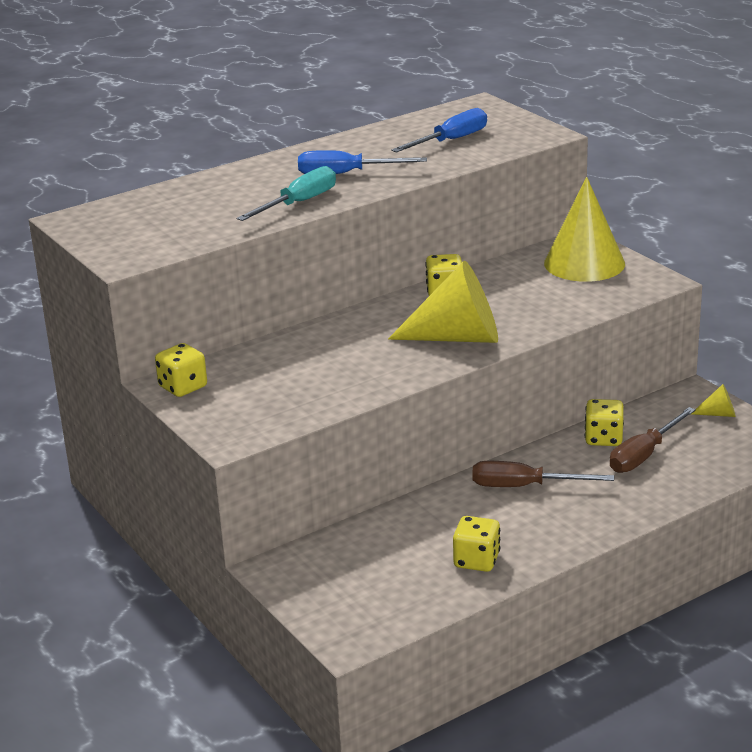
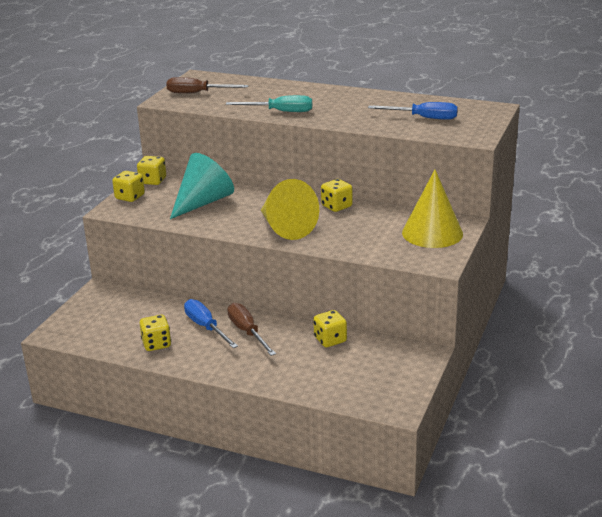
camera: 55 degrees right, 0 degrees up
blue screwdriver [298,150,427,174] -> blue screwdriver moved to [184,299,238,348]
brown screwdriver [610,407,696,473] -> brown screwdriver moved to [166,77,249,93]
yellow cone [692,384,736,417] -> none
none -> yellow dice [112,171,145,202]
none -> turquoise cone [170,153,234,219]

